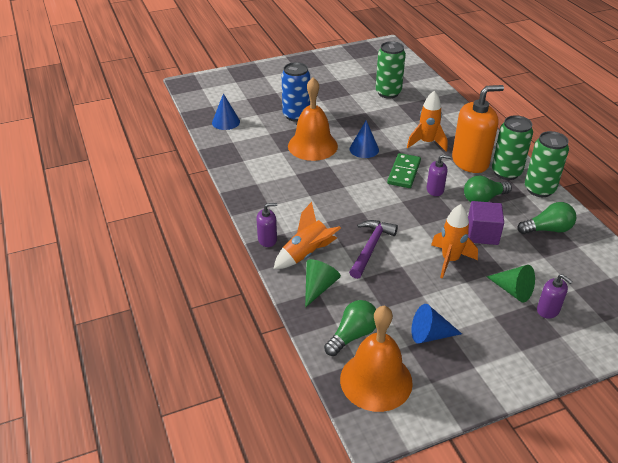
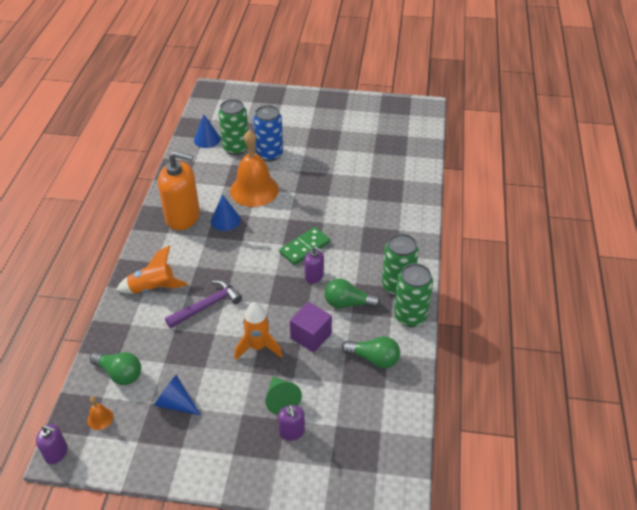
camera: 30 degrees right, 5 degrees up
purple soap dispenser [257,203,277,247] -> purple soap dispenser moved to [36,424,68,464]
green cone [305,259,341,308] -> none
green light bulb [324,300,376,356] -> green light bulb turned 45 degrees clockwise [90,352,141,385]
orange bell [340,306,413,412] -> orange bell [87,397,113,430], size x0.40
blue cone [349,120,379,158] -> blue cone moved to [211,195,241,231]
green can [376,41,406,99] -> green can moved to [219,99,248,155]
orange rocket [407,91,448,152] -> none
orange soap dispenser [452,85,504,173] -> orange soap dispenser moved to [158,151,200,230]

